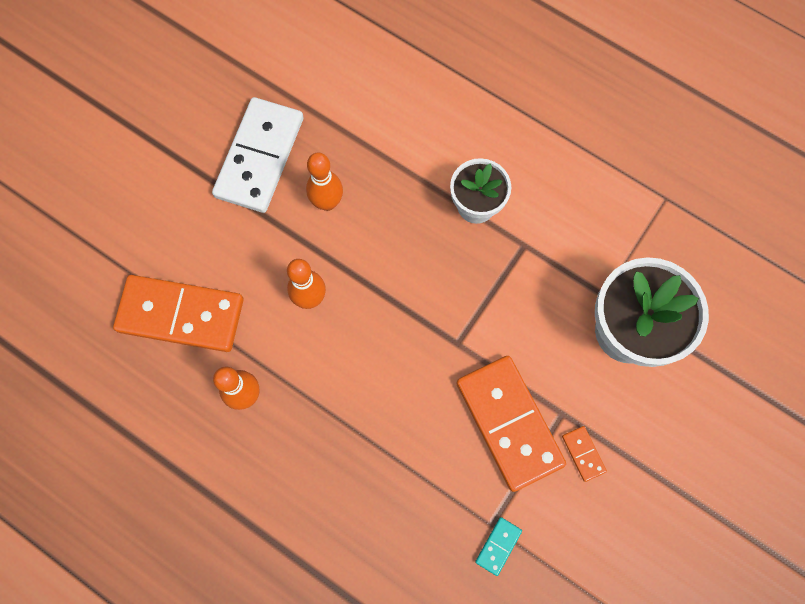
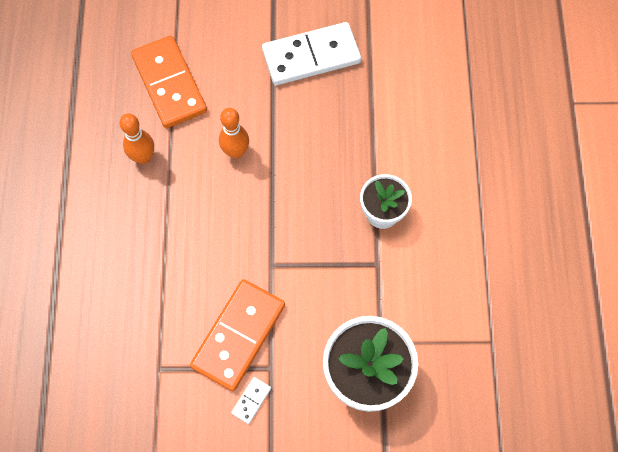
camera: 55 degrees right, 5 degrees down
orange bowling pin [306,152,343,211] -> none
turquoise domino [475,517,522,576] -> none
orange domino [562,426,607,482] -> white domino [231,377,271,424]

